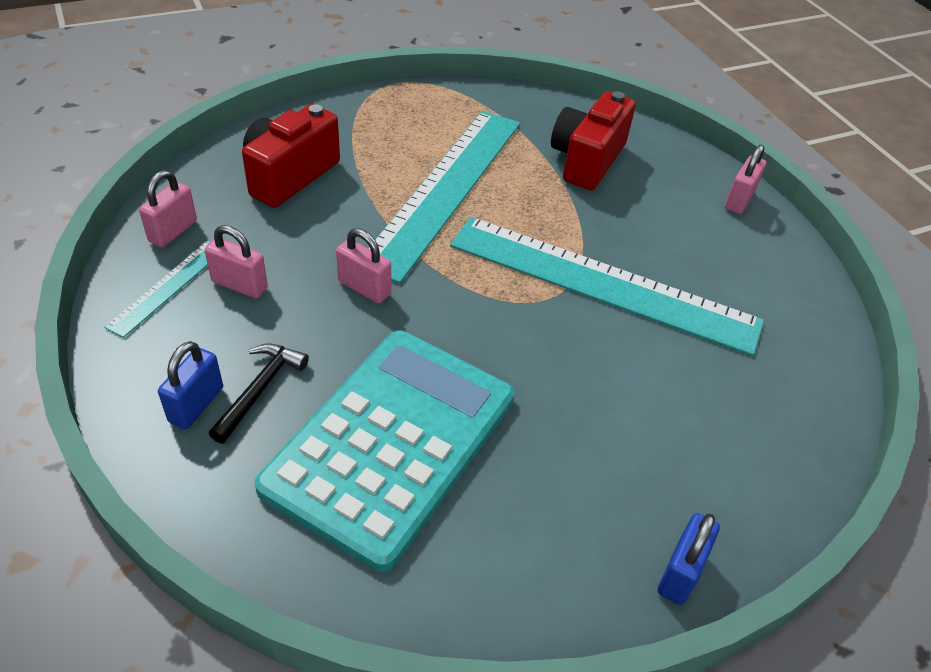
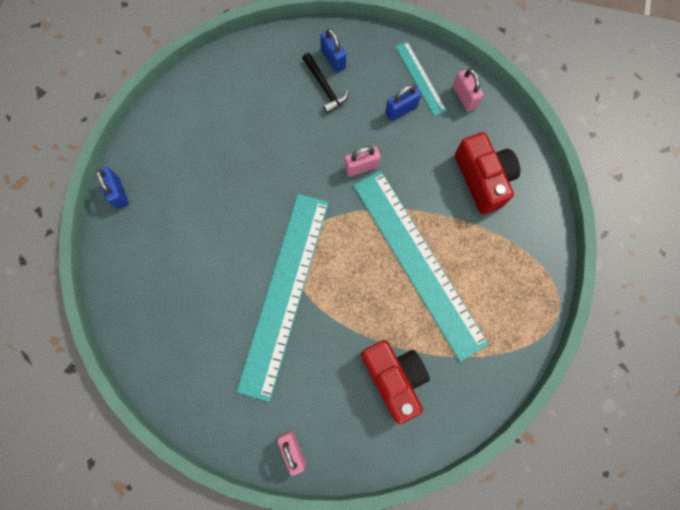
camera: 130 degrees right, 30 degrees up
pink padlock [205,225,268,298] -> blue padlock [385,84,421,121]
turquoise calculator [255,330,515,572] -> none
turquoise ruler [450,217,764,356] -> turquoise ruler turned 45 degrees counterclockwise [236,194,329,402]

